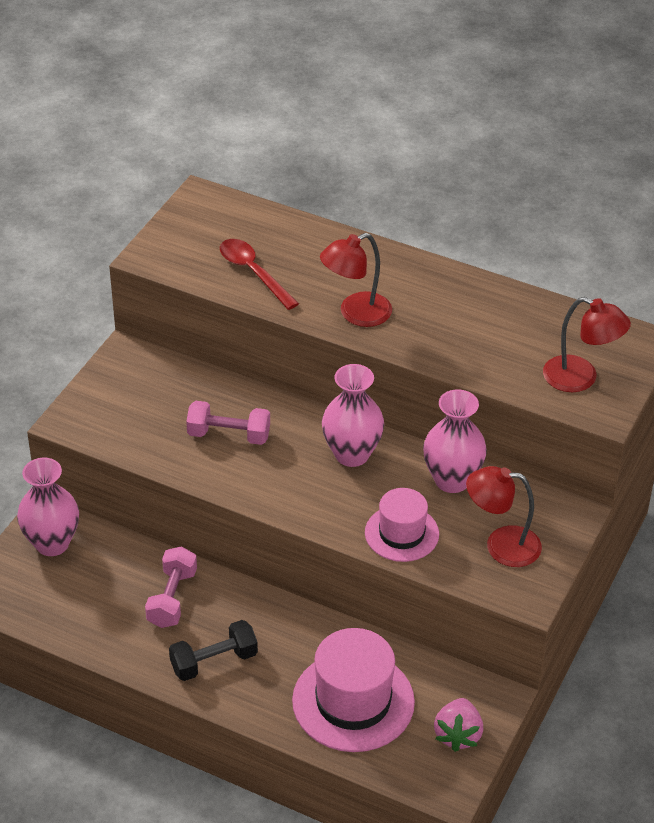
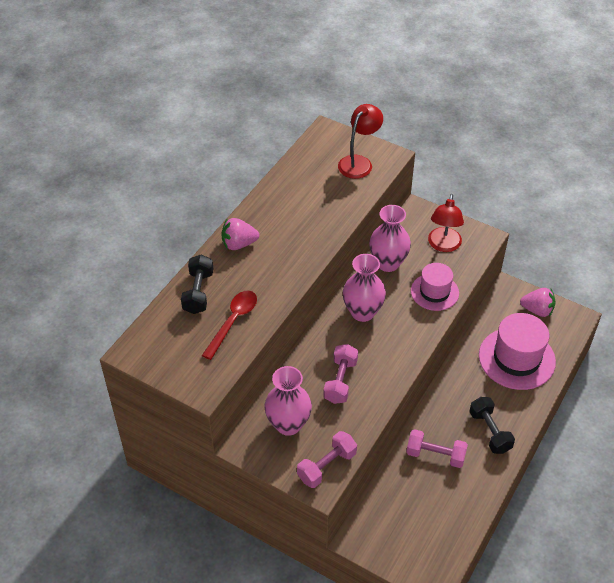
camera: 85 degrees left, 5 degrees up
pink vase [17,458,79,556] -> pink vase moved to [264,366,312,436]
red spoon [220,239,299,310] -> red spoon turned 150 degrees clockwise [202,291,257,360]
red lamp [320,233,392,327] -> none
none -> black dumbbell [181,255,213,314]
none -> pink strawberry [222,218,259,250]
none -> pink dumbbell [297,431,357,488]

